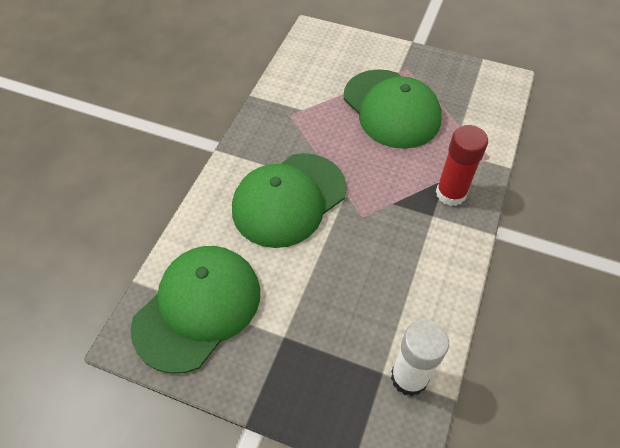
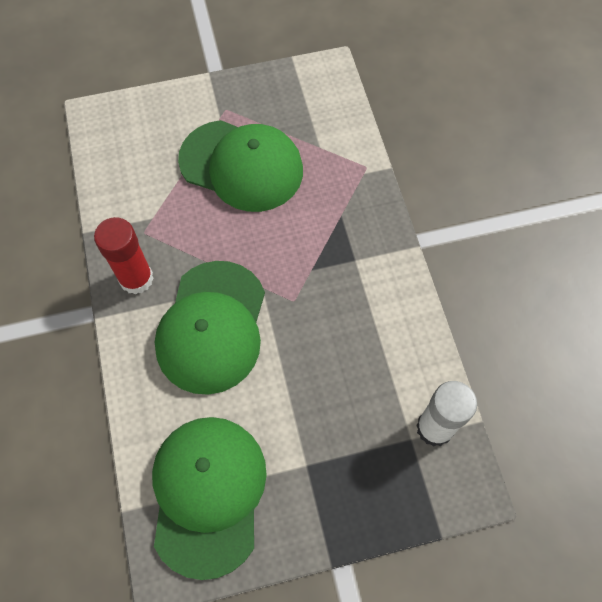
camera: 35 degrees left, 10 degrees up
red glue stick [436,125,488,206] -> red glue stick moved to [94,217,154,295]

